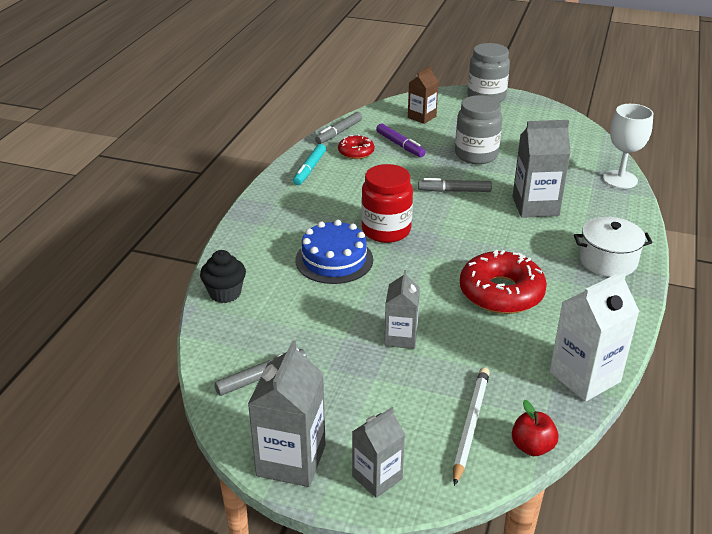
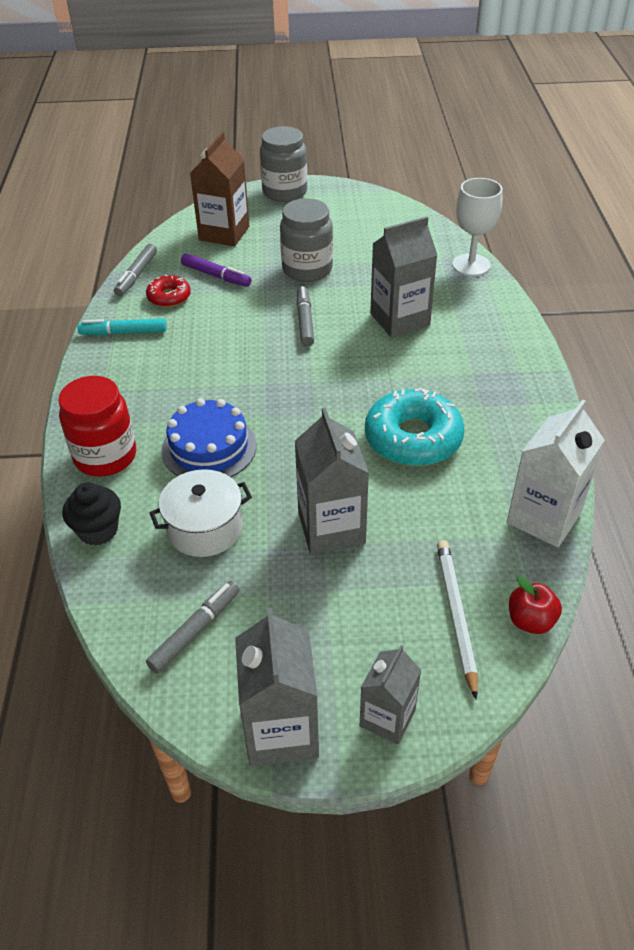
camera: 20 degrees left, 10 degrees up
turquoise marker [293,144,326,185] -> turquoise marker turned 90 degrees clockwise [78,318,167,335]
red jar [361,164,413,243] -> red jar moved to [58,376,136,477]
grey carton [385,270,420,349] -> grey carton [295,408,369,554], size x1.58
brown carton [408,66,439,124] -> brown carton [190,132,249,246], size x1.58
grey marker [418,178,492,192] -> grey marker turned 105 degrees clockwise [297,286,314,347]
red donut [460,250,547,314] -> turquoise donut [365,388,464,467]
white pot [574,217,653,277] -> white pot moved to [149,469,252,557]

